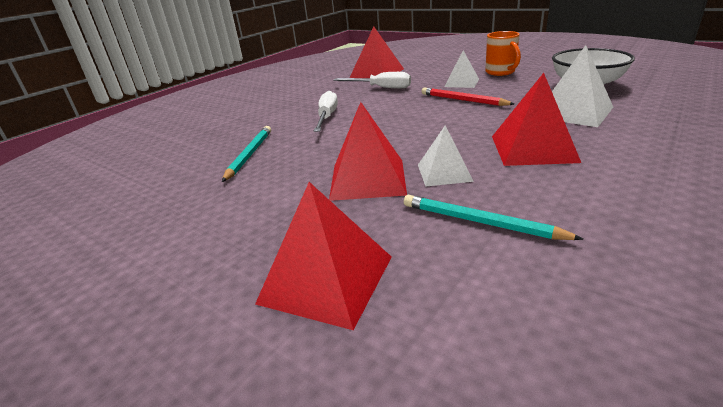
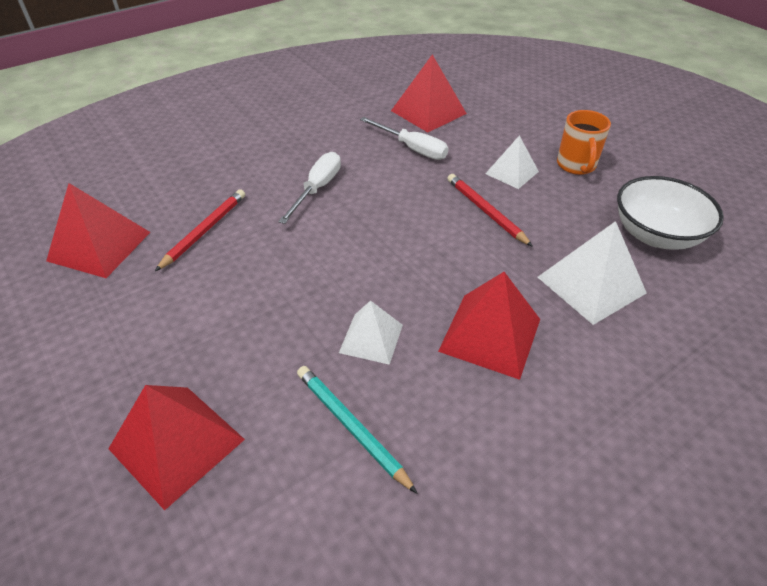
camera: 15 degrees right, 15 degrees up
turquoise pencil [222,126,271,182] -> red pencil [155,189,245,271]
red pyramid [329,102,407,201] -> red pyramid moved to [46,183,150,278]

